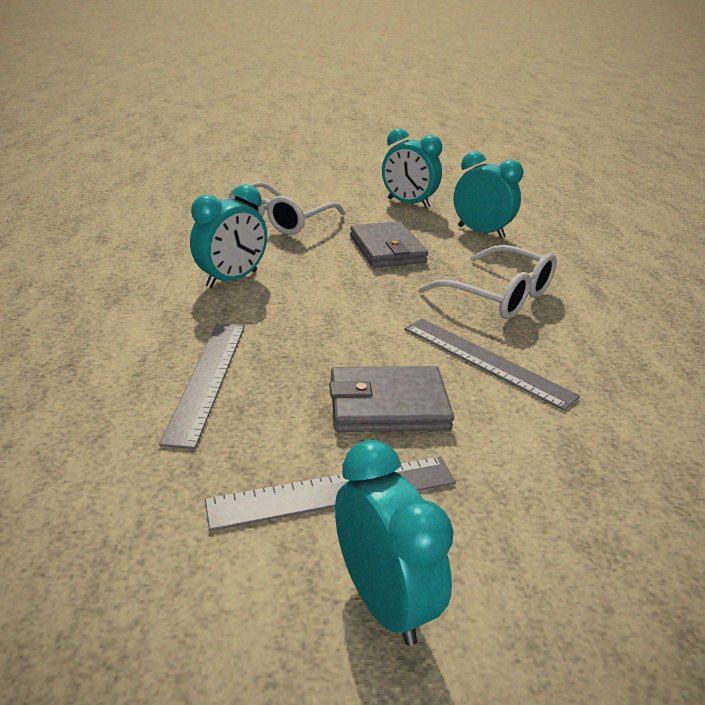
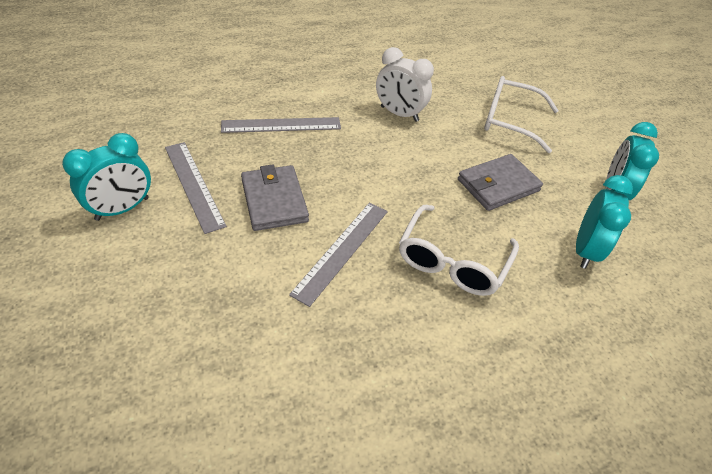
camera: 75 degrees right, 15 degrees up
turquoise clock [190,184,267,288] -> white clock [376,47,434,122]

